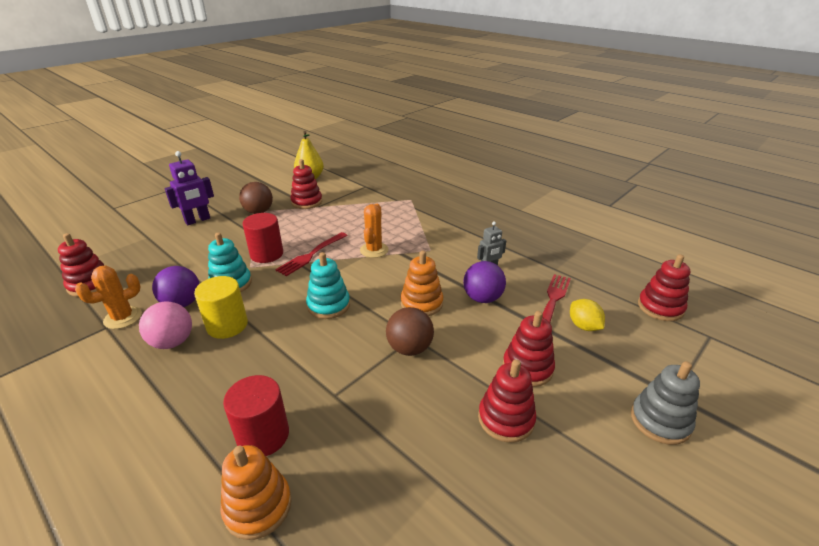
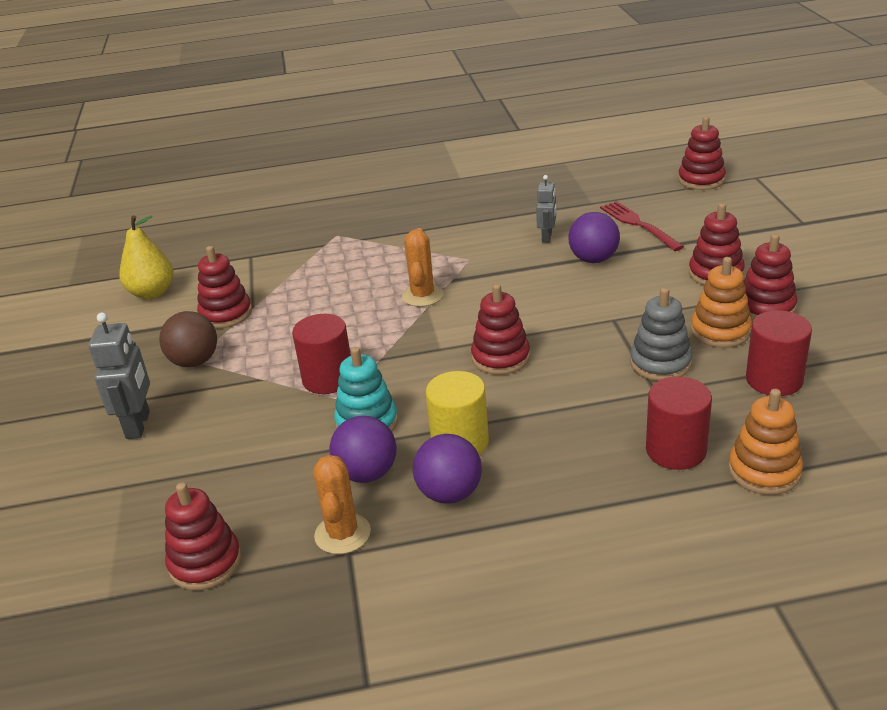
camera: 50 degrees left, 0 degrees up
pink ball [139,301,192,349] -> purple ball [413,434,482,504]
purple robot [165,151,214,225] -> grey robot [89,313,150,439]
red fork [275,232,348,276] -> none
turquoise stacking toy [306,252,350,319] -> red stacking toy [471,284,530,375]
orange cactus [360,204,388,258] -> orange cactus turned 45 degrees clockwise [402,228,443,307]
brown ball [386,307,434,356] -> none
orange stacking toy [401,251,443,316] -> orange stacking toy moved to [691,257,752,348]
yellow lemon [570,299,605,331] -> none
grey stacking toy [631,361,700,445] -> grey stacking toy moved to [630,288,692,381]
none -> red cylinder [746,310,812,396]

